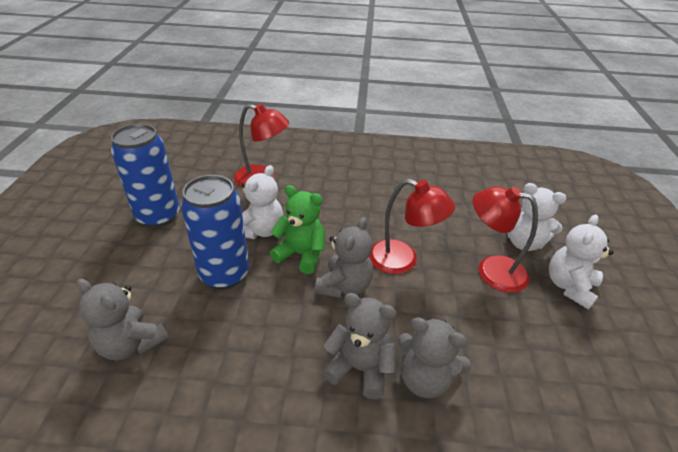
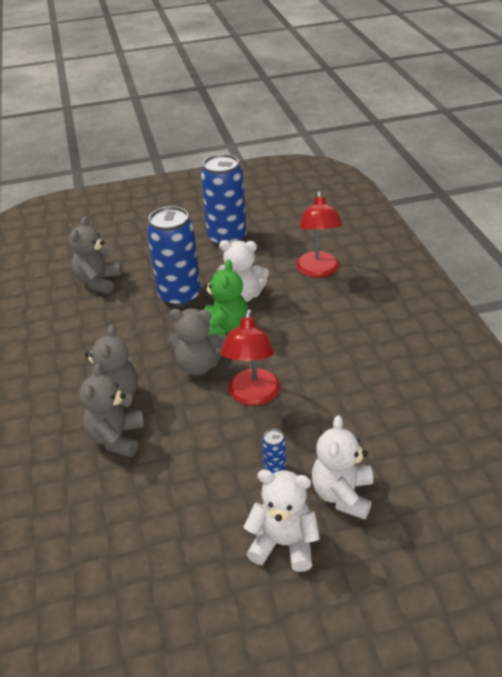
camera: 75 degrees right, 0 degrees up
red lamp [473,186,538,293] -> blue can [262,429,286,473]

